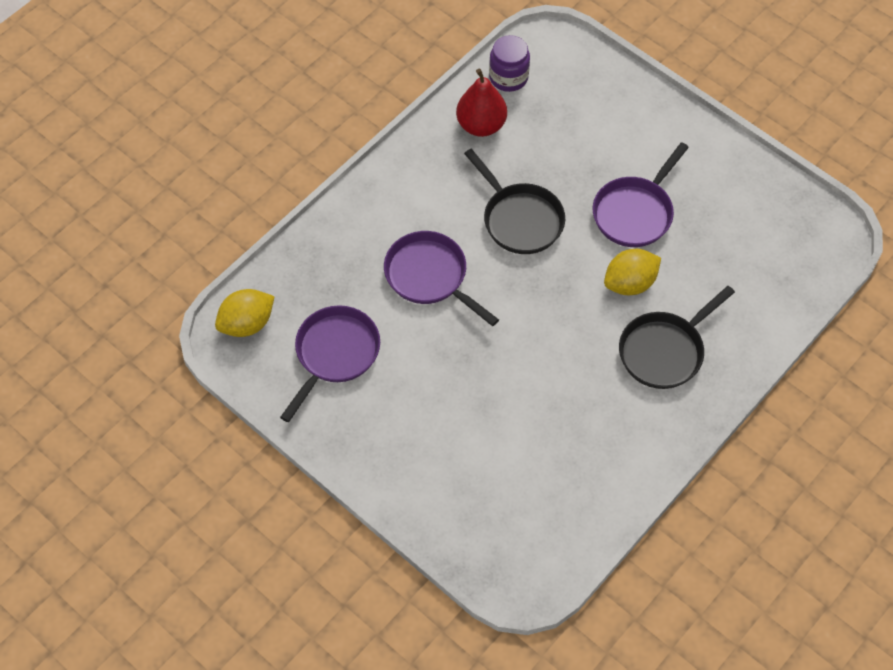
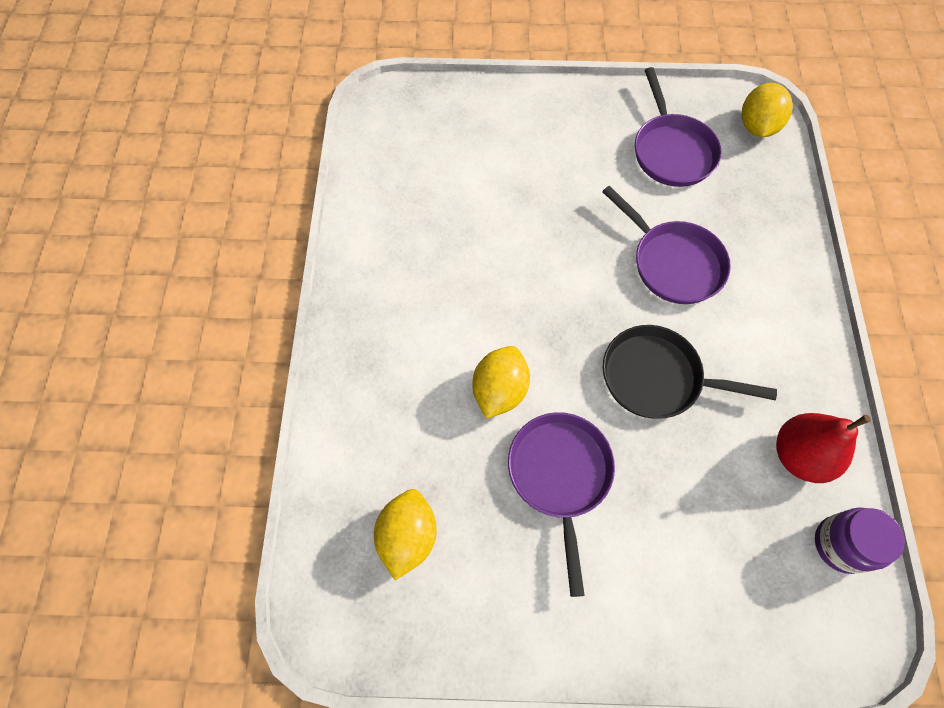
camera: 140 degrees right, 5 degrees up
purple pan [384,231,499,326] -> purple pan turned 45 degrees clockwise [602,185,731,304]
black pan [619,286,735,389] -> none
none -> yellow lemon [374,489,437,580]

